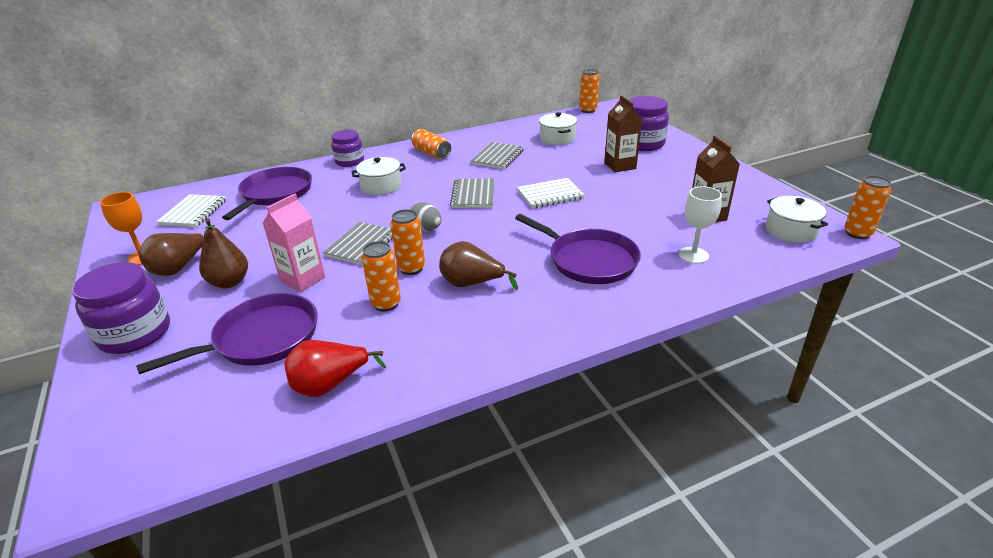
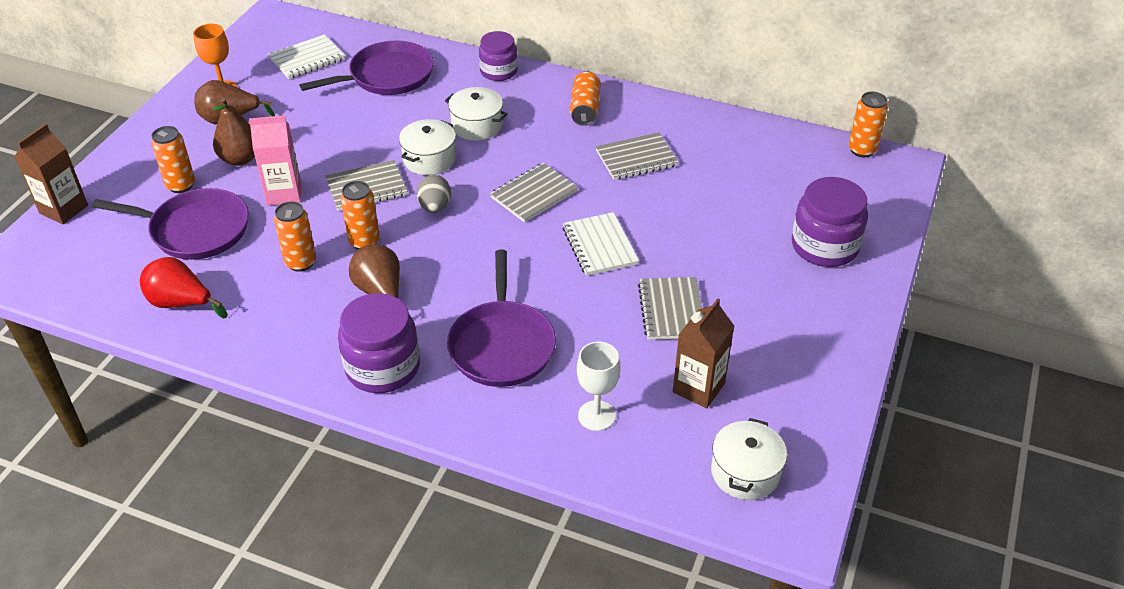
camera: 45 degrees right, 10 degrees up
purple jar [72,262,170,354] -> purple jar moved to [338,293,420,393]
white notebook [517,178,585,209] -> white notebook turned 45 degrees clockwise [563,212,639,276]
white pot [539,112,577,145] -> white pot moved to [399,119,456,175]
brown carton [604,95,642,172] -> brown carton moved to [14,124,88,224]
orange can [844,176,891,239] -> orange can moved to [151,126,195,193]
none -> grey notebook [638,277,702,340]

